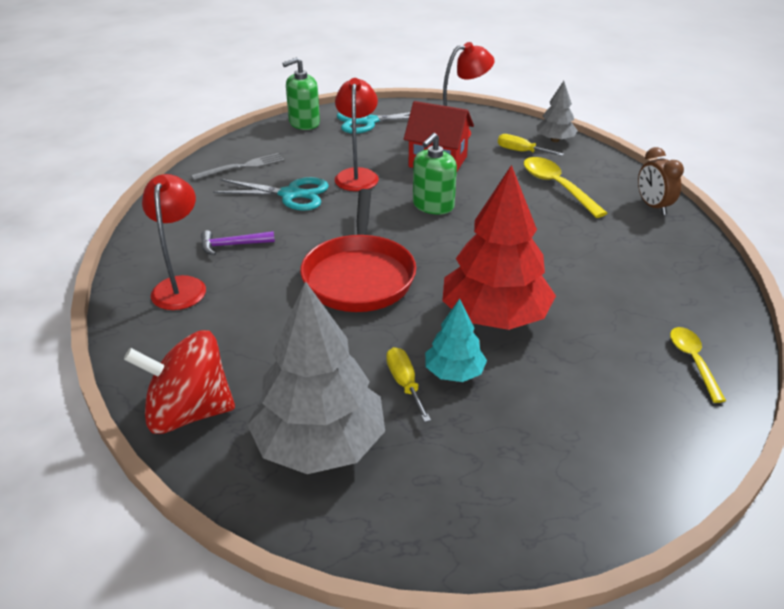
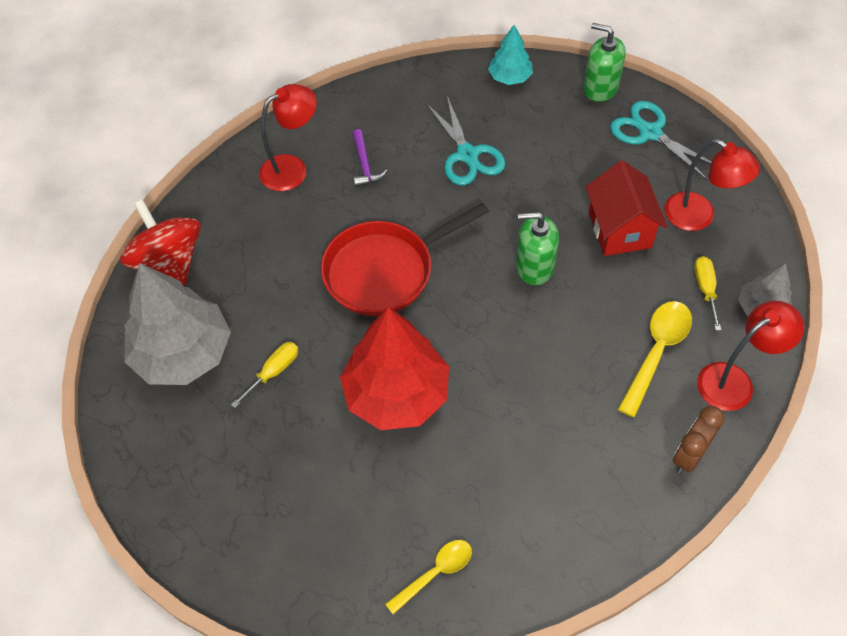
camera: 60 degrees right, 20 degrees up
grey fork [191,153,284,180] -> none
purple hammer [201,230,275,255] -> purple hammer turned 150 degrees counterclockwise [352,129,387,187]
red lamp [335,78,379,191] -> red lamp moved to [697,301,804,411]
turquoise tree [425,299,487,382] -> turquoise tree moved to [488,25,533,85]

